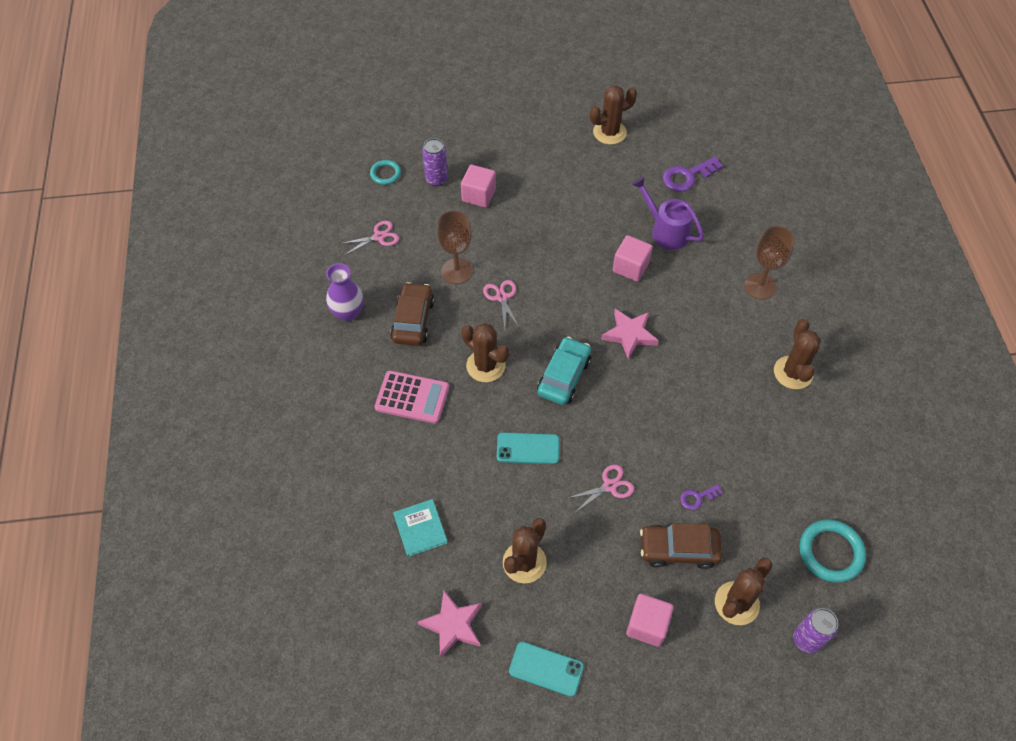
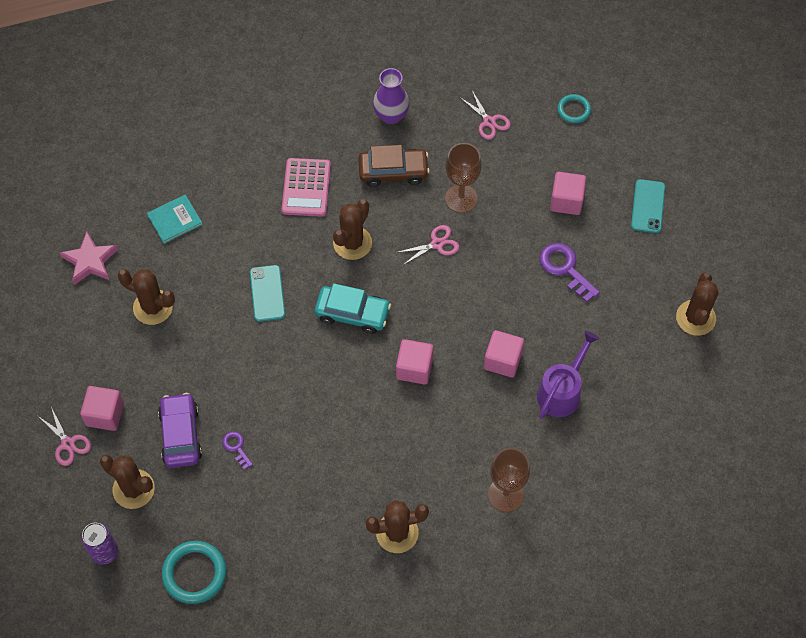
camera: 80 degrees right, 5 degrees up
purple can [422,138,448,187] -> none
turquoise phone [509,641,584,697] -> turquoise phone moved to [631,179,665,233]
pink scissors [568,464,634,512] -> pink scissors moved to [38,407,91,466]
brown cactus [590,85,637,145] -> brown cactus turned 45 degrees clockwise [676,272,719,336]
pink star [601,309,659,359] -> pink cube [396,339,433,385]
brown car [640,523,722,569] -> purple car [158,393,202,468]
purple key [662,156,723,192] -> purple key moved to [540,243,600,303]

